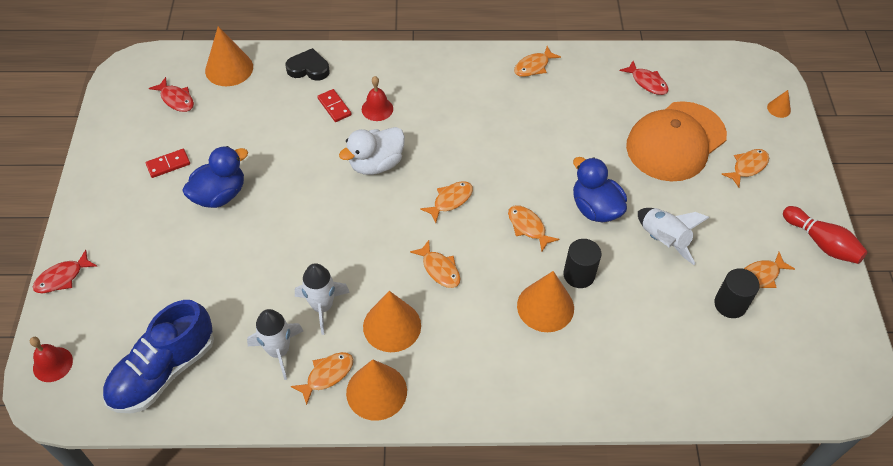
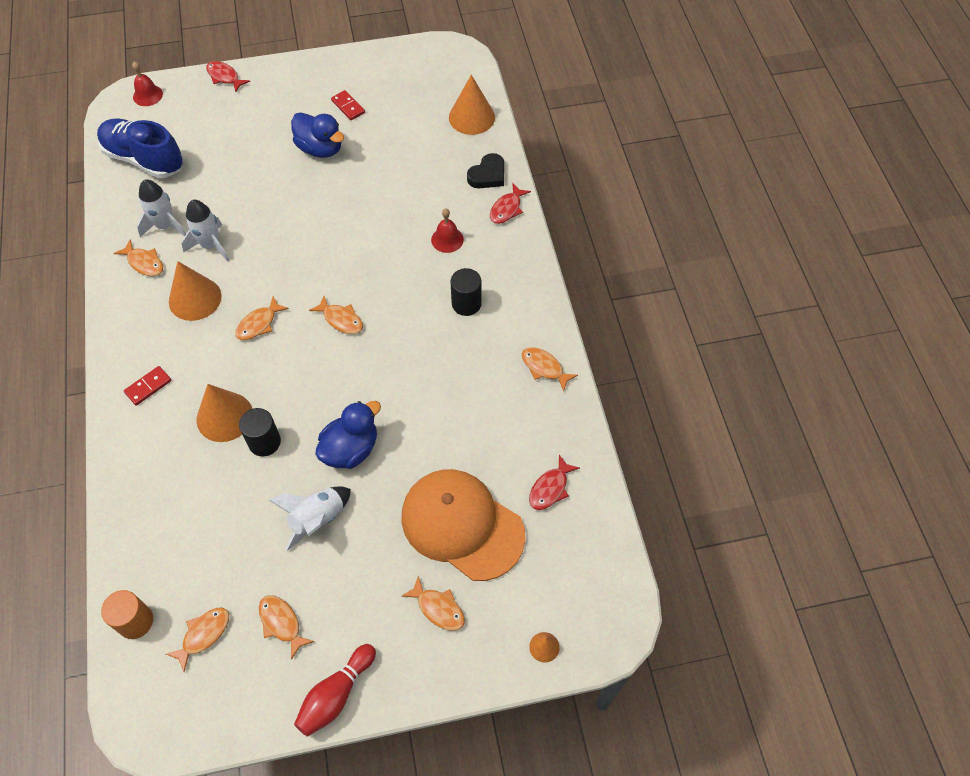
camera: 80 degrees right, 5 degrees up
red fish [149,77,194,112] -> red fish moved to [490,183,531,224]
black heart [285,48,329,81] -> black heart turned 45 degrees clockwise [467,153,504,188]
red domino [317,89,351,122] -> red domino moved to [124,366,171,406]
white duck [339,127,405,175] -> none
orange cone [346,360,407,421] -> none
orange fish [508,205,559,251] -> orange fish moved to [166,608,229,672]
black cylinder [714,268,760,318] -> black cylinder moved to [451,268,482,316]
none -> orange cylinder [101,590,153,639]

